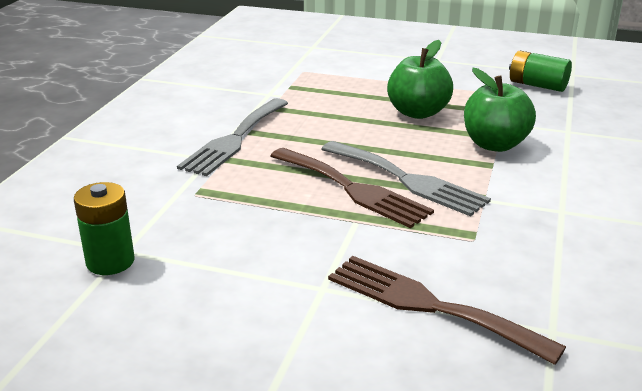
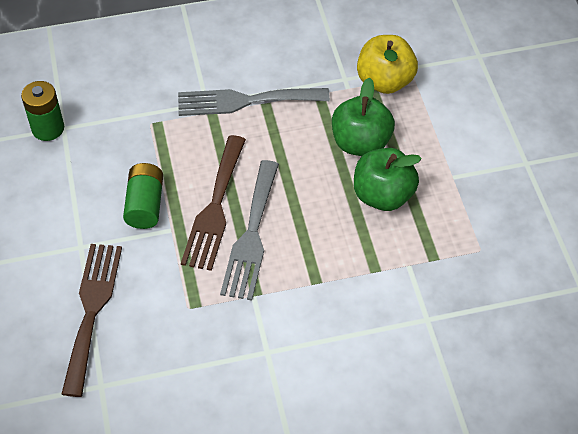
camera: 60 degrees right, 25 degrees up
green apple [464,68,536,152] -> green apple moved to [332,77,395,156]
green battery [509,51,572,92] -> green battery moved to [123,163,163,229]
none -> yellow apple [357,35,418,94]

